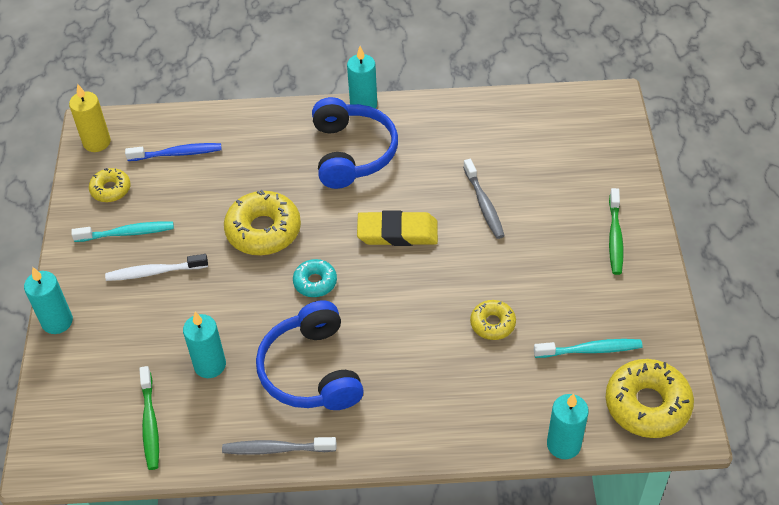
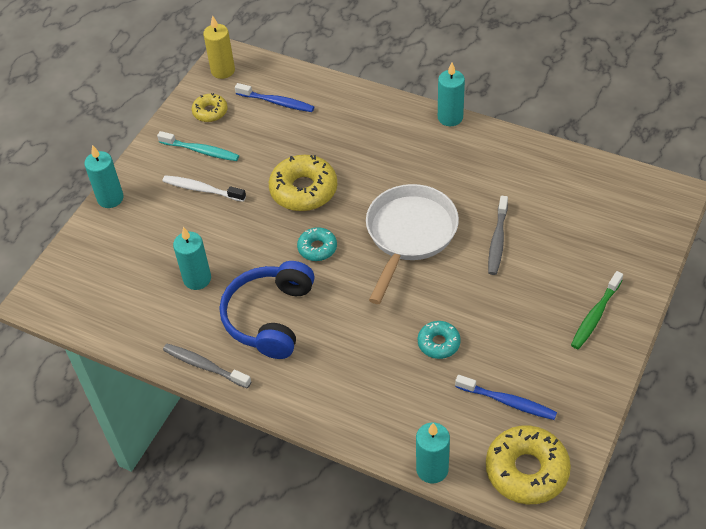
camera: 30 degrees right, 0 degrees up
green toothbrush [139,366,159,470] -> none
blue headphones [312,97,398,189] -> none
yellow eraser [357,210,438,246] -> white pan [366,184,459,304]
yellow donut [470,300,516,340] -> turquoise donut [418,321,461,359]
turquoise toothbrush [534,339,642,358] -> blue toothbrush [455,375,557,420]

